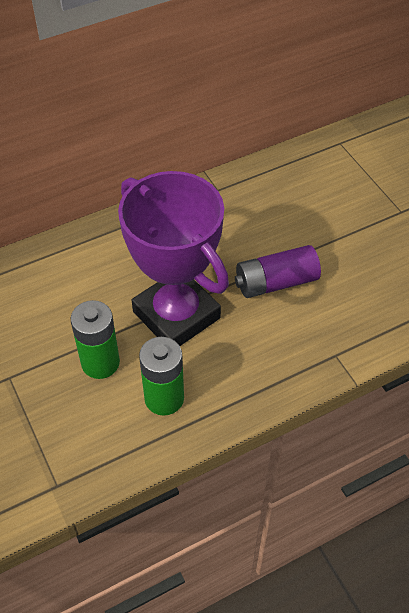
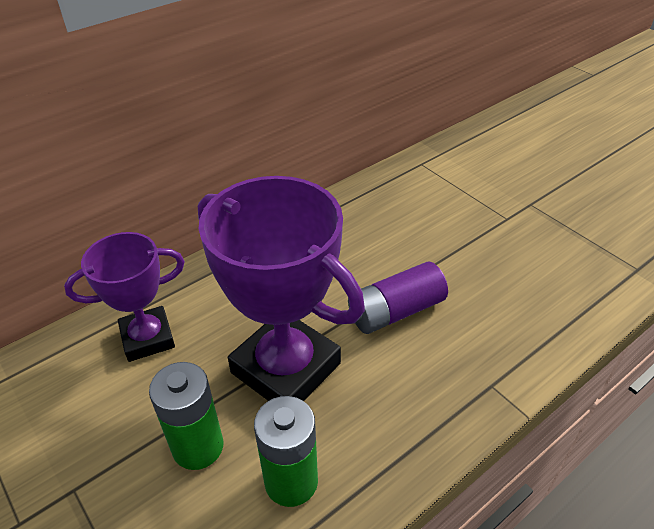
camera: 10 degrees left, 10 degrees down
none -> purple trophy [64,232,185,362]

